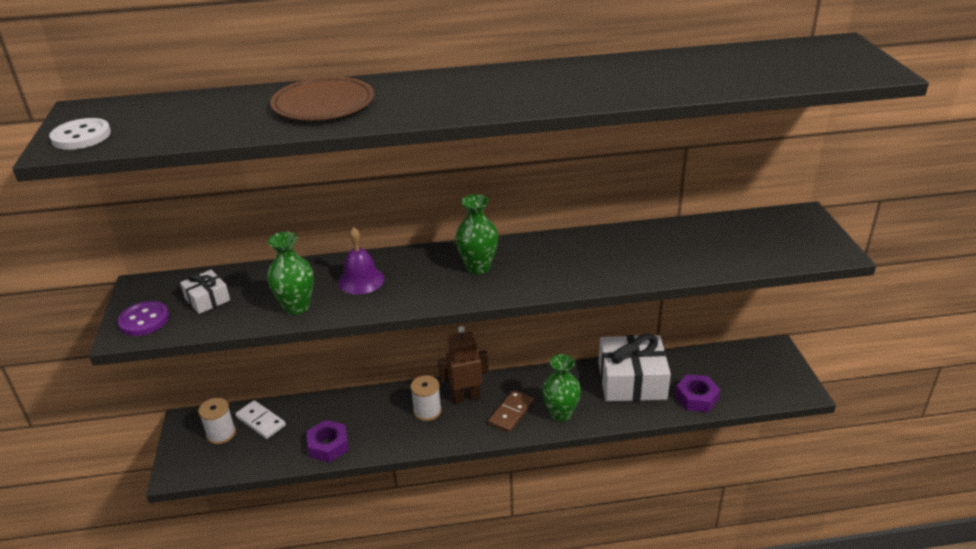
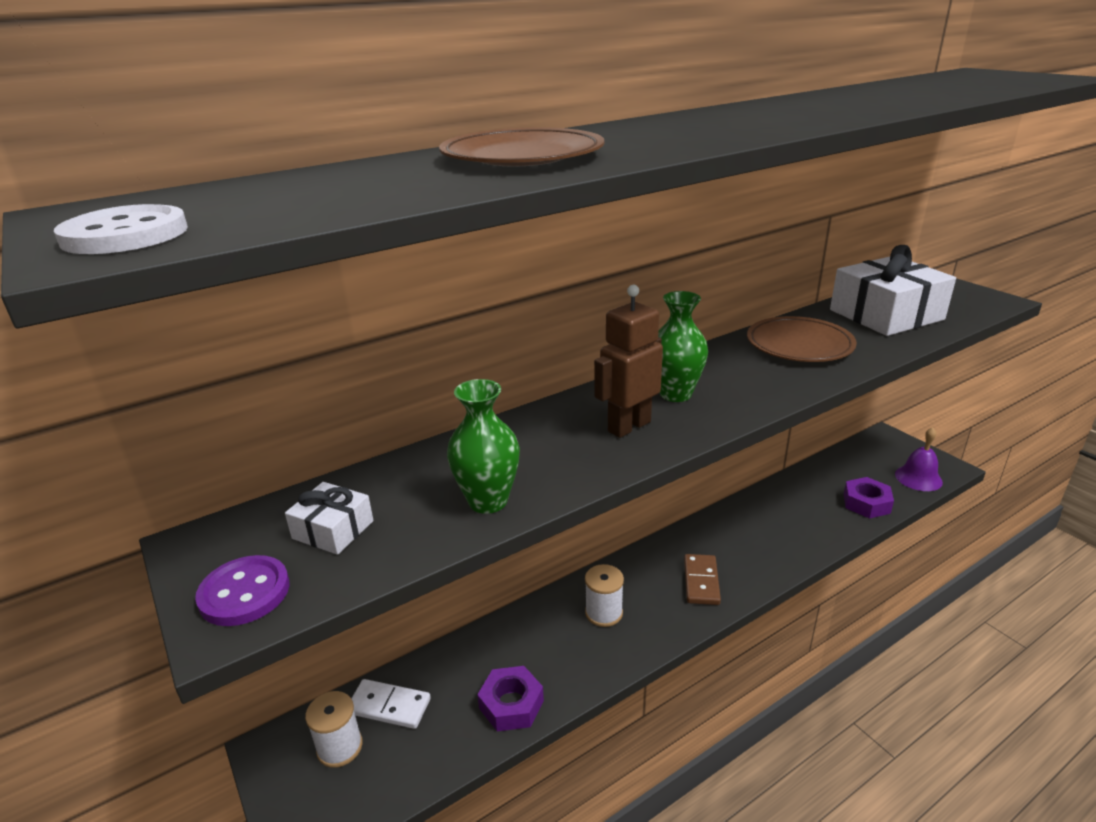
camera: 25 degrees left, 5 degrees down
purple bell [338,227,384,295] -> purple bell moved to [895,427,943,491]
brown robot [438,326,489,404] -> brown robot moved to [594,285,663,438]
green vase [542,354,581,422] -> none
white gift [598,334,671,402] -> white gift moved to [830,245,956,336]
none -> brown plate [747,316,857,362]

